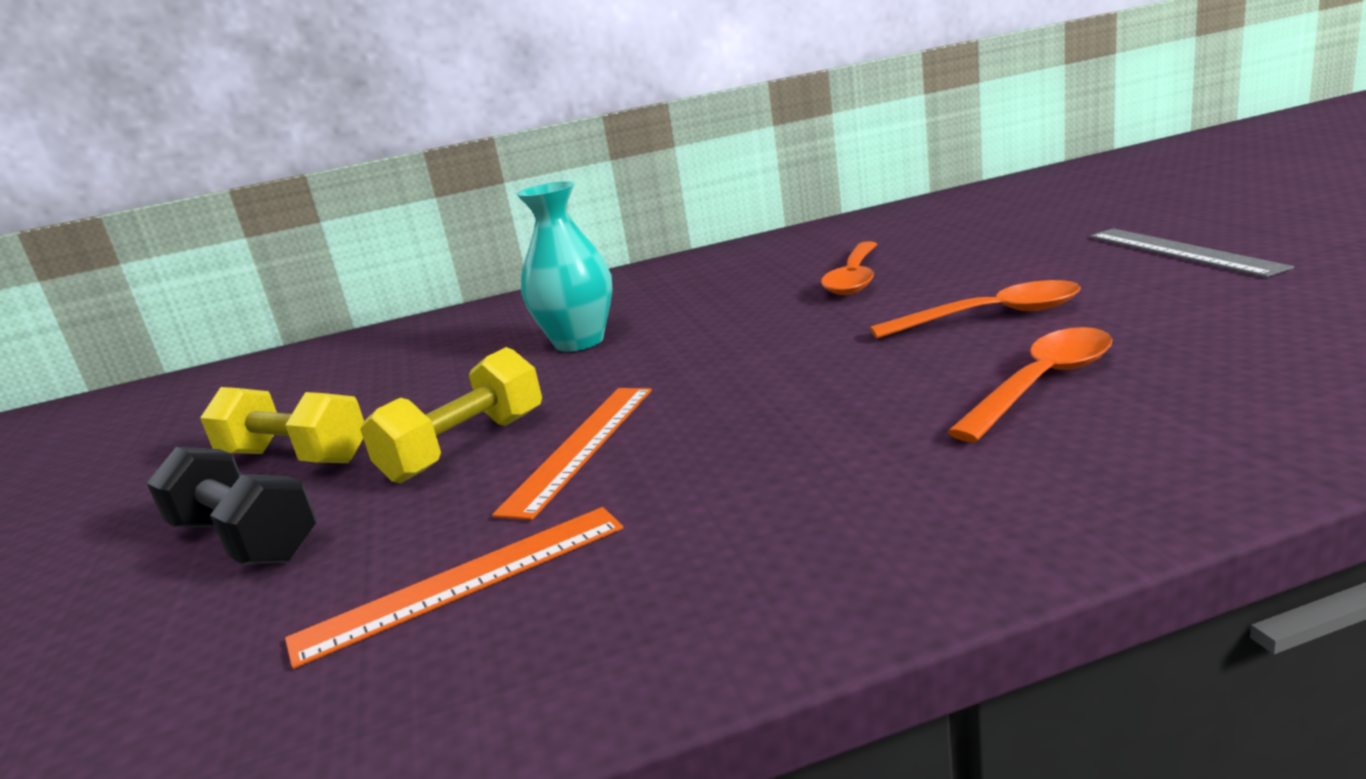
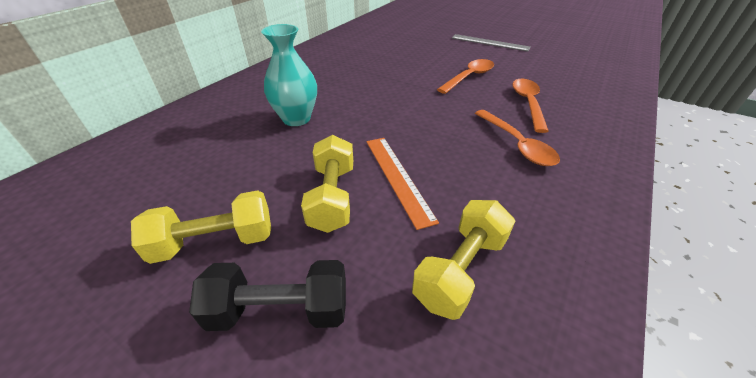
camera: 45 degrees left, 20 degrees up
orange ruler [285,507,623,669] -> yellow dumbbell [412,200,515,320]
orange spoon [821,241,877,295] -> orange spoon moved to [475,110,560,166]

